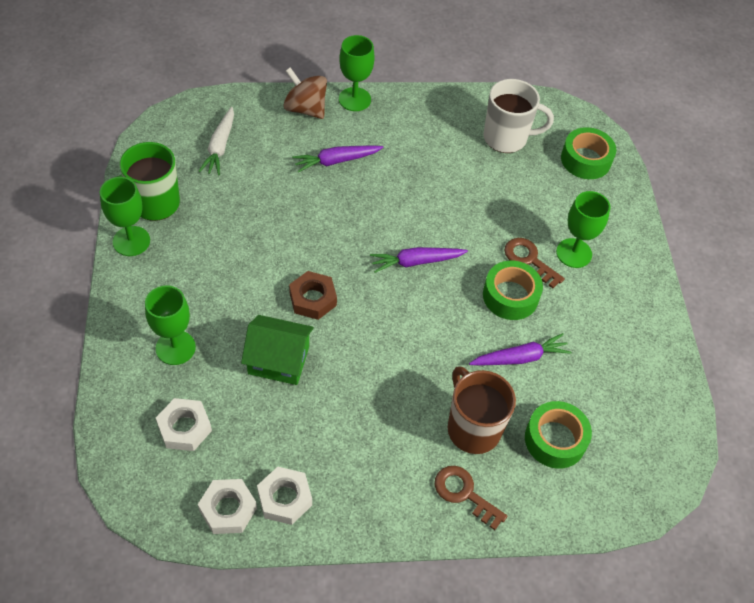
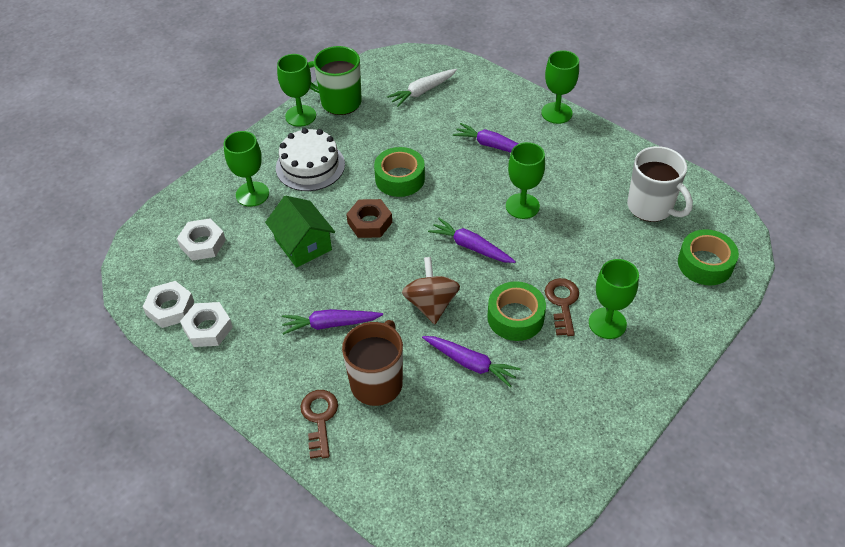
camera: 50 degrees right, 5 degrees down
brown spinning top [284,67,327,119] -> brown spinning top moved to [402,257,460,324]
green tape [525,401,592,469] -> green tape moved to [374,147,425,197]
none -> white cake [276,128,345,191]
none -> purple carrot [282,309,383,335]
none -> green goblet [506,142,545,219]

